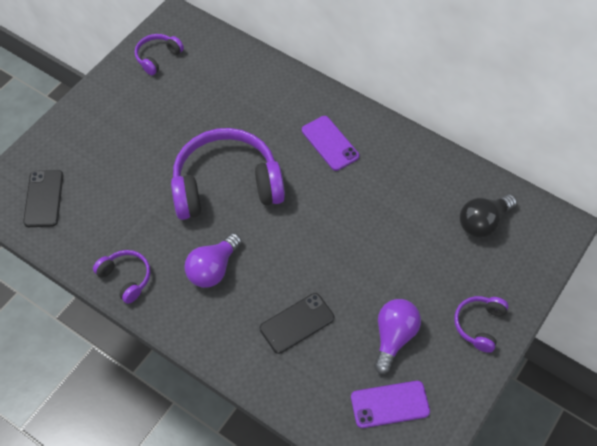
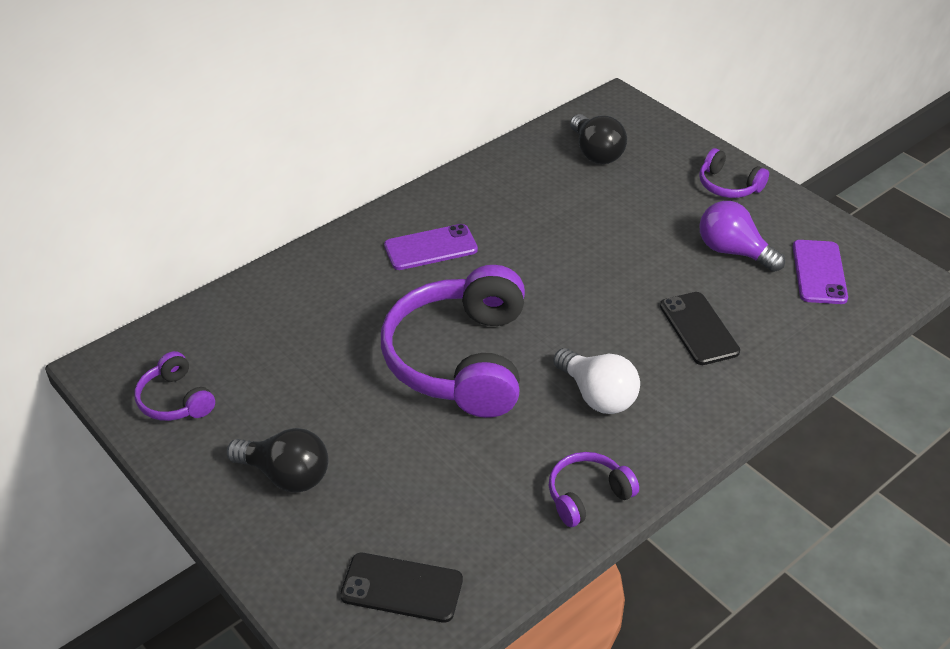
camera: 75 degrees left, 15 degrees down
purple light bulb [184,233,242,288] -> white light bulb [554,348,640,414]
none -> black light bulb [227,428,328,493]

